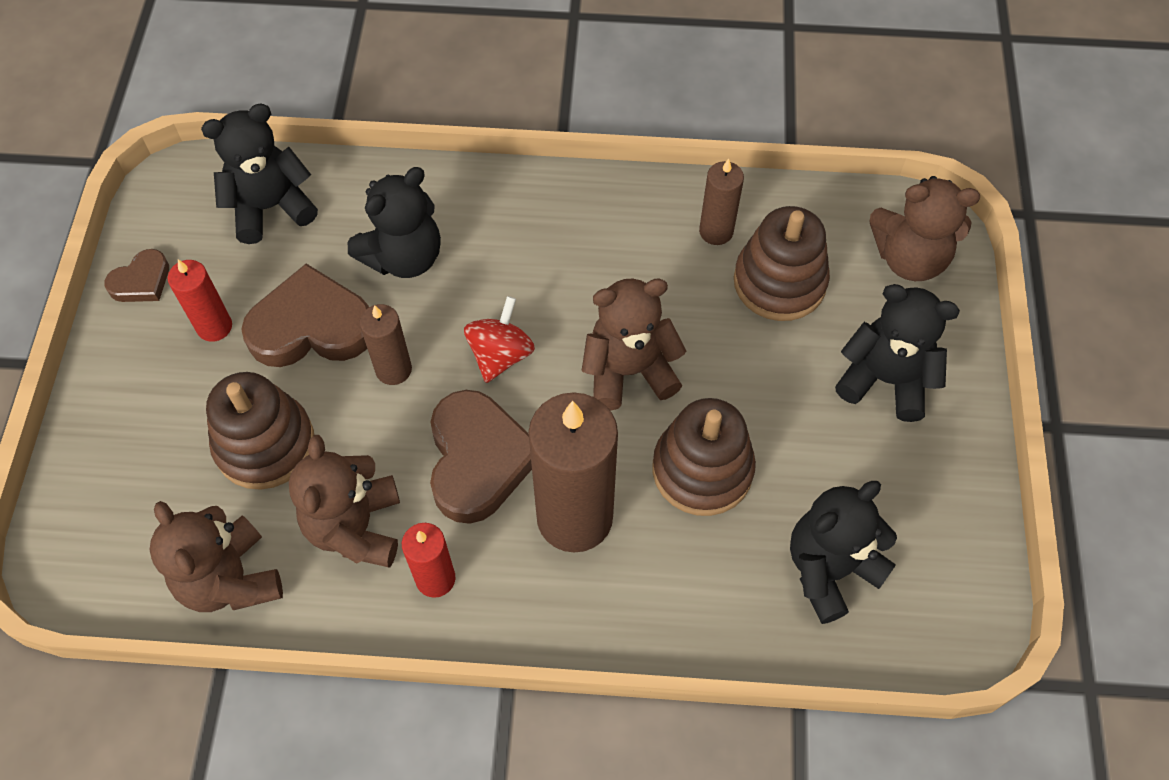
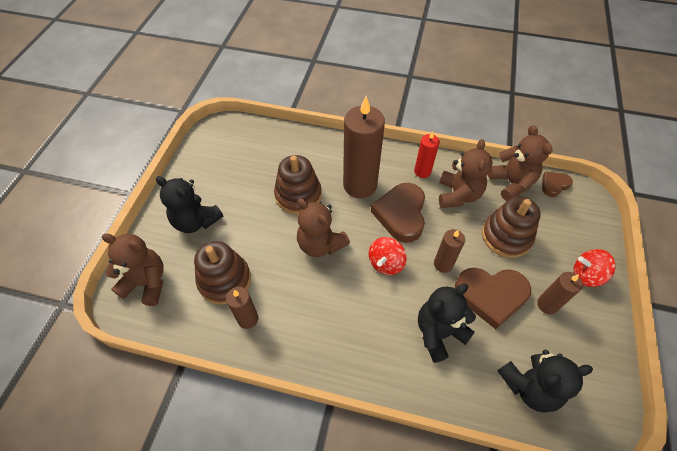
camera: 170 degrees left, 5 degrees down
brown heart [104,249,169,302] -> brown heart moved to [542,171,573,197]
red candle [168,260,232,342] -> brown candle [537,272,583,314]
brown teddy bear [582,279,686,411] -> brown teddy bear turned 45 degrees clockwise [297,198,350,257]
black teddy bear [790,481,897,624] -> none
none -> red spinning top [574,249,616,287]

